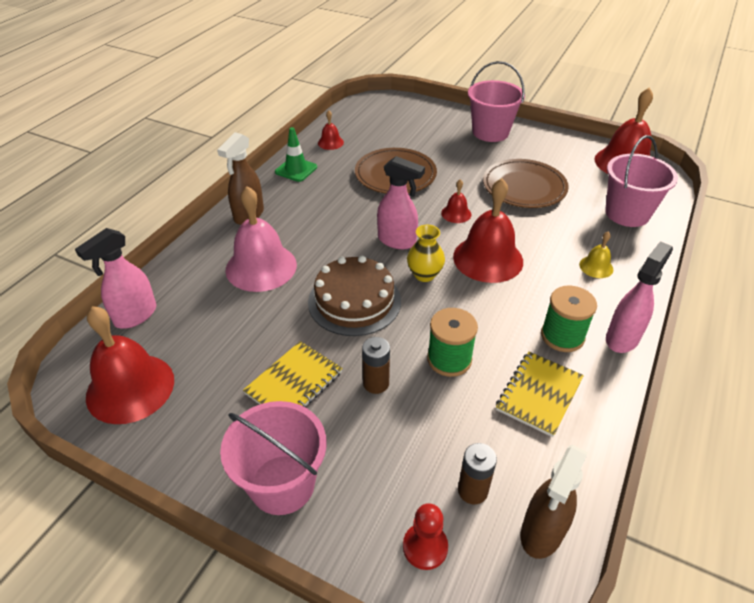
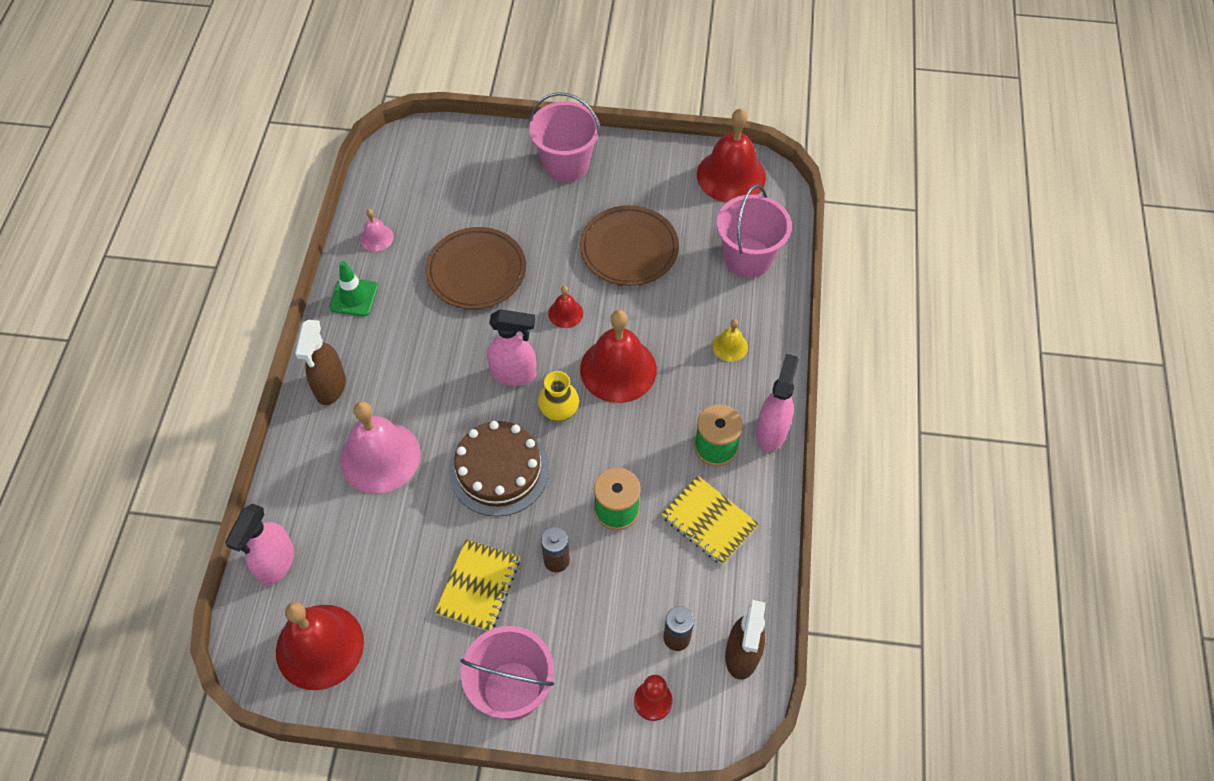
camera: 20 degrees left, 15 degrees up
red bell [318,110,344,150] -> pink bell [360,209,394,252]
yellow notebook [496,352,584,437] -> yellow notebook turned 60 degrees counterclockwise [661,476,759,565]

